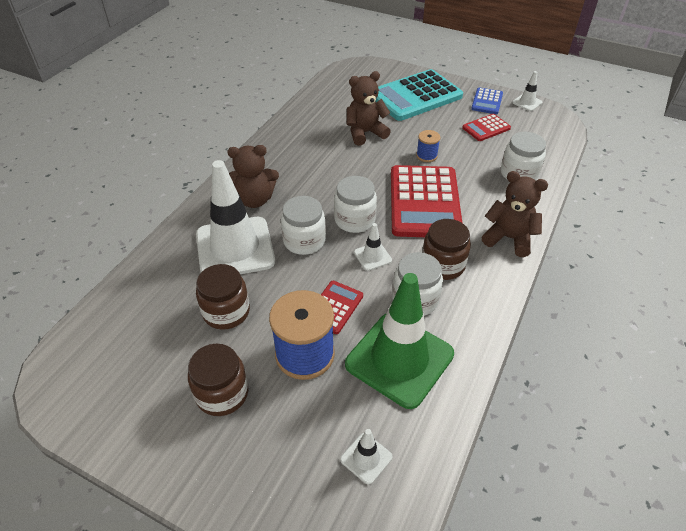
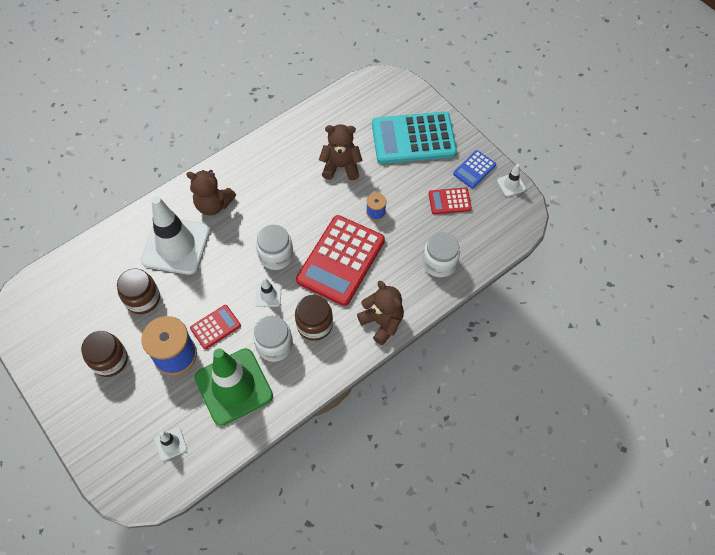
camera: 25 degrees right, 15 degrees up
white jar [281,196,326,255] -> none

